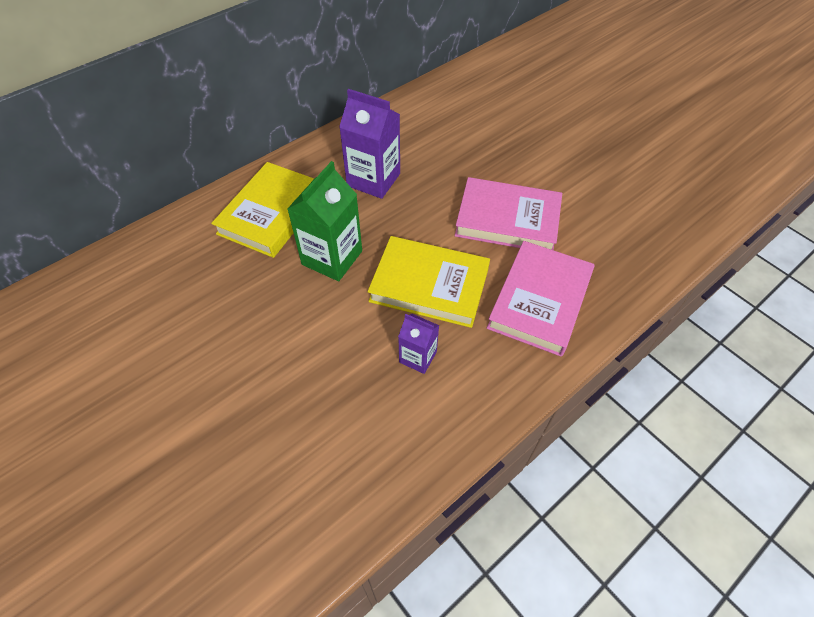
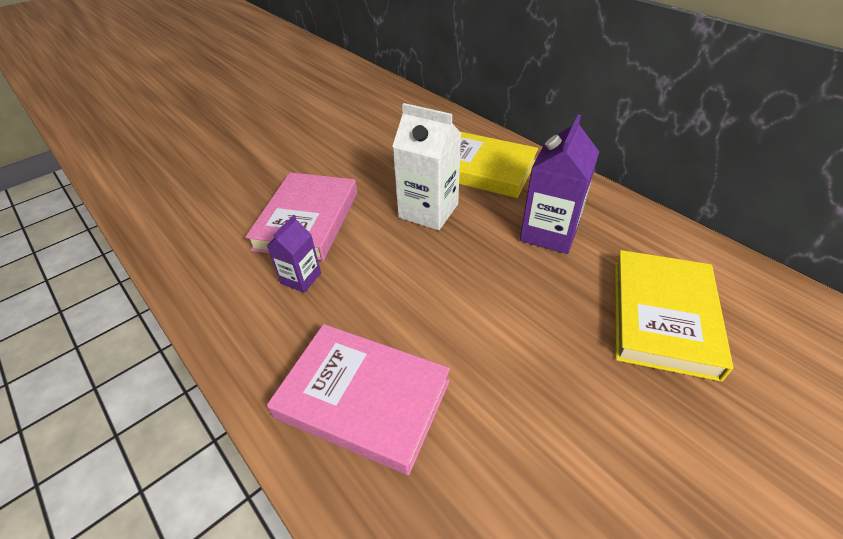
camera: 90 degrees right, 10 degrees down
green carton [287,161,362,281] -> white carton [392,103,461,230]
yellow book [368,236,490,328] -> yellow book moved to [615,250,733,382]
pink book [455,177,562,250] -> pink book moved to [245,172,357,261]

